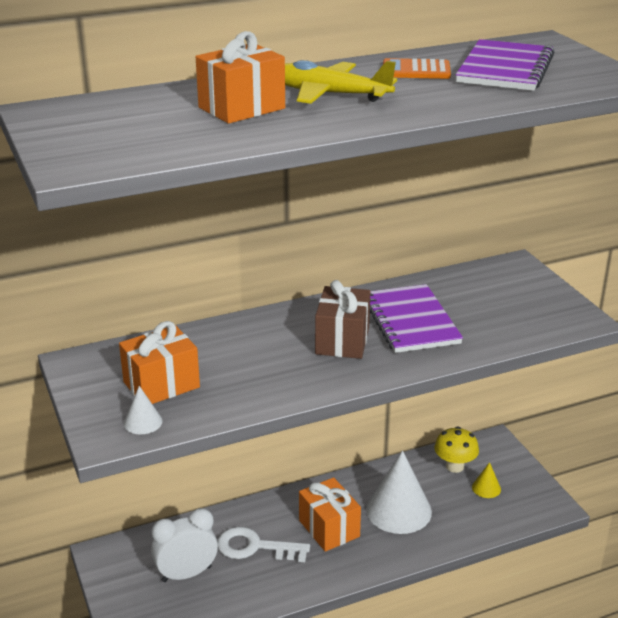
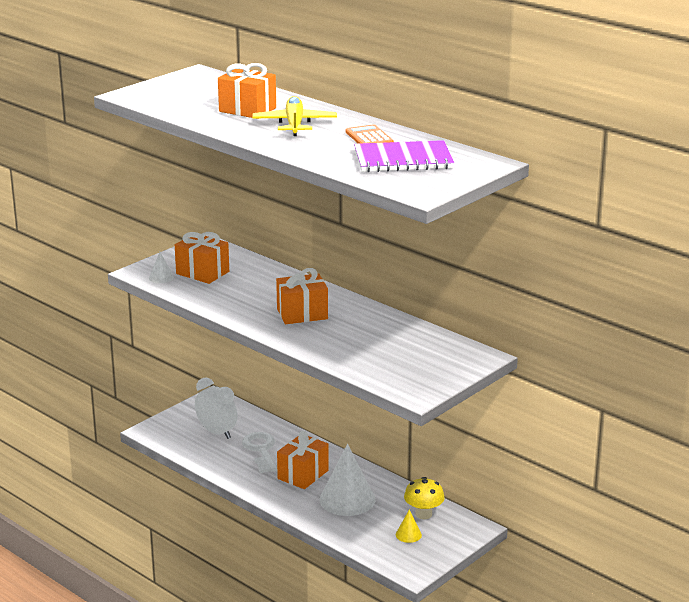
camera: 65 degrees right, 5 degrees down
brown gift [315,280,370,359] -> orange gift [276,268,328,324]
purple notebook [370,284,463,353] -> none

